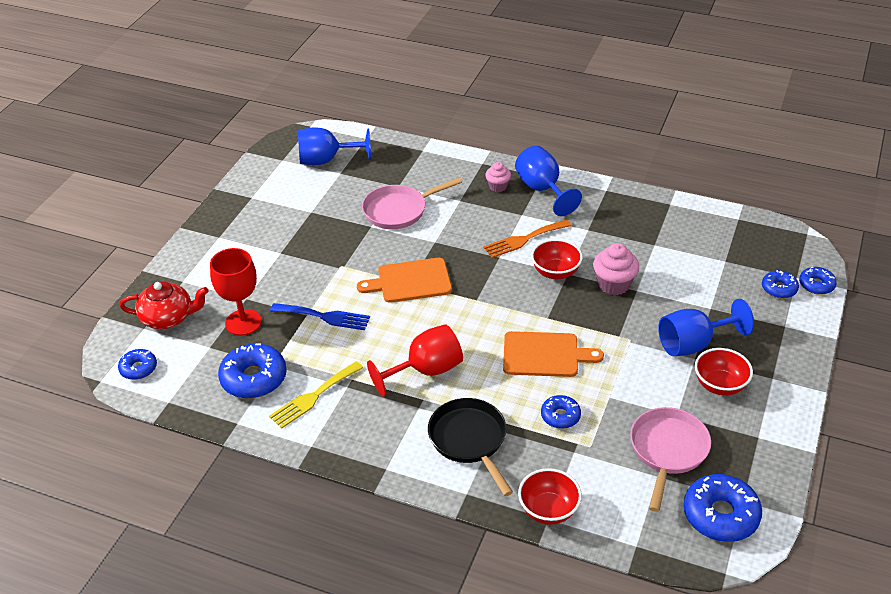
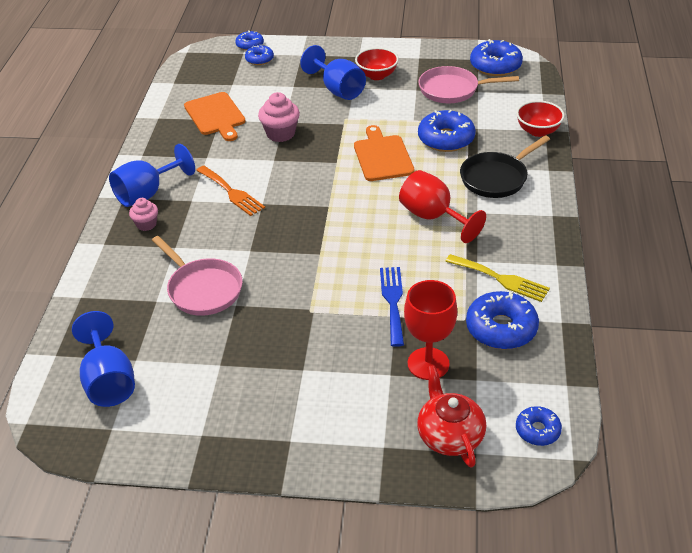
camera: 105 degrees left, 0 degrees up
orange cutting board [357,258,452,303] -> orange cutting board moved to [184,92,245,141]
red bowl [531,239,583,279] -> none
blue donut [541,395,581,429] -> blue donut [418,110,476,152], size x1.75

